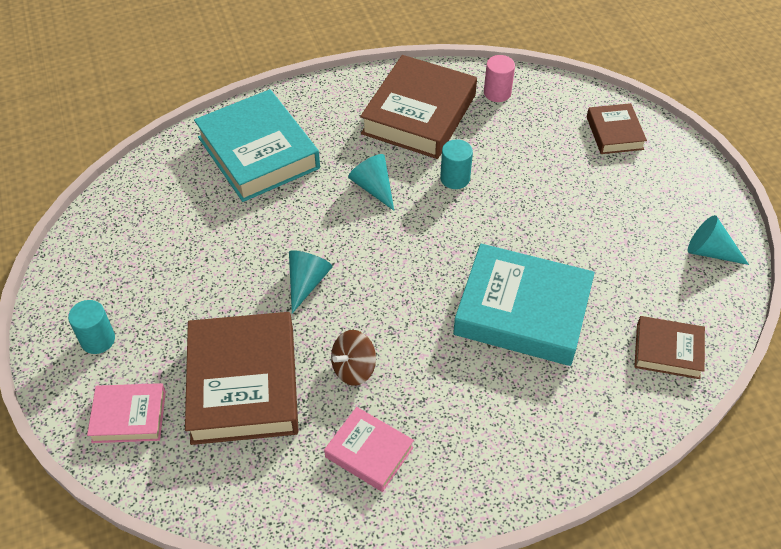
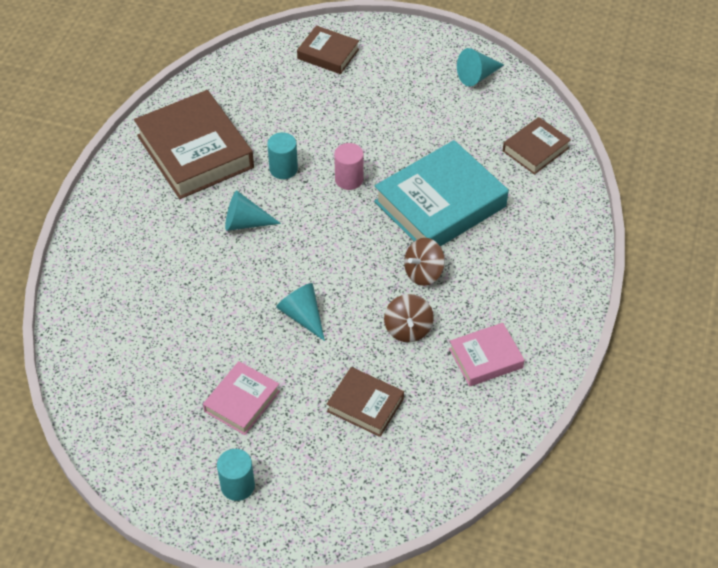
camera: 55 degrees left, 0 degrees up
pink book [87,383,166,443] -> pink book moved to [203,361,280,435]
brown book [185,312,299,445] -> brown book [327,367,404,437], size x0.53
turquoise book [194,89,320,202] -> none
pink cylinder [484,55,515,102] -> pink cylinder moved to [334,143,364,190]
none -> brown spinning top [404,238,445,286]

